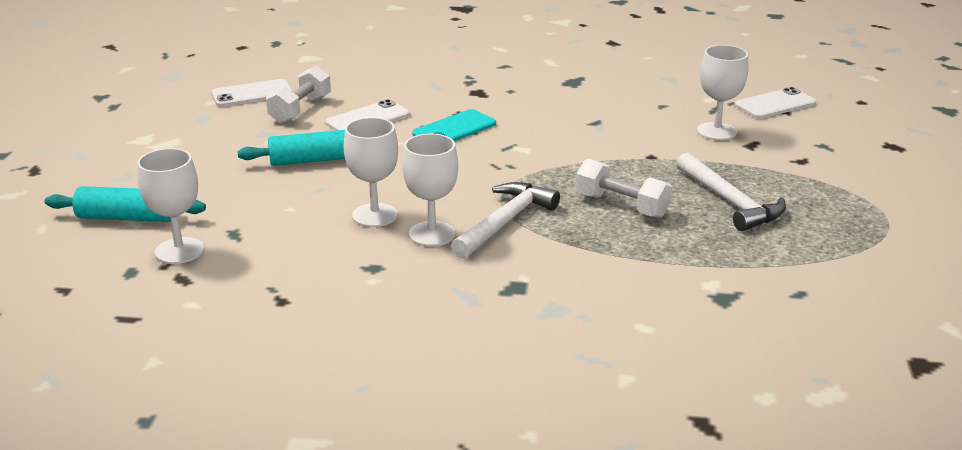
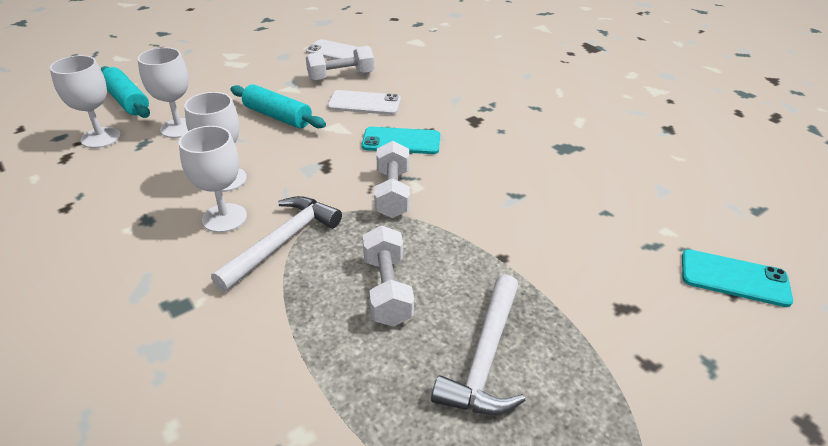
camera: 45 degrees right, 10 degrees up
white hammer [451,182,560,259] -> white hammer turned 45 degrees counterclockwise [211,196,342,292]
white goblet [697,45,748,140] -> white goblet moved to [138,47,189,138]
white phone [734,87,816,119] -> turquoise phone [682,249,793,307]
none -> white dumbbell [374,141,410,218]

